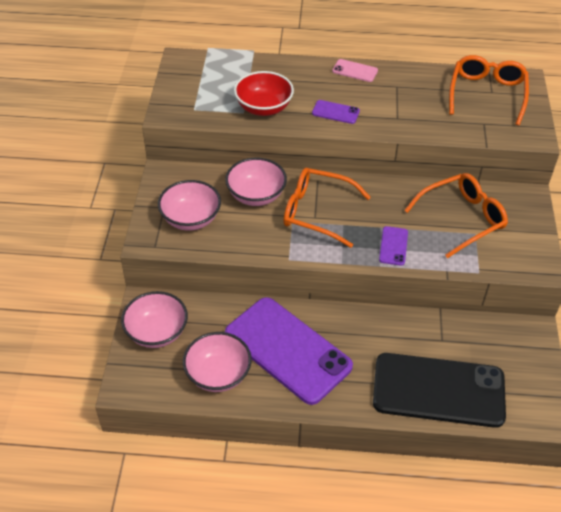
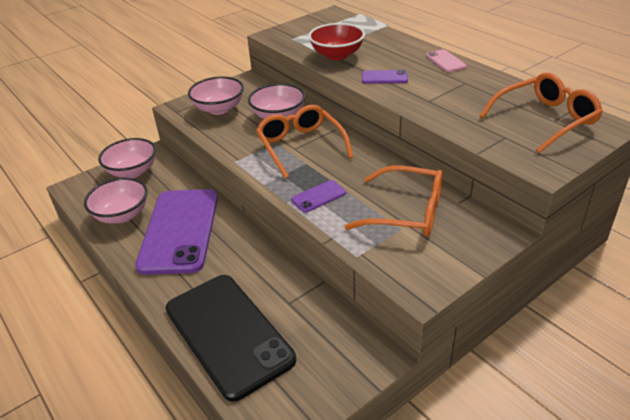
camera: 50 degrees right, 10 degrees down
purple phone [312,100,360,124] -> purple phone turned 60 degrees counterclockwise [362,70,408,84]

